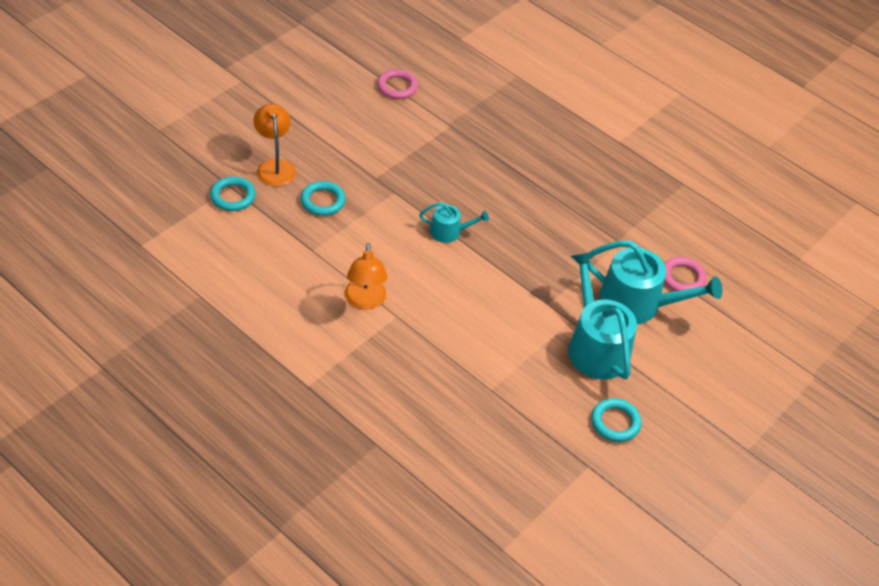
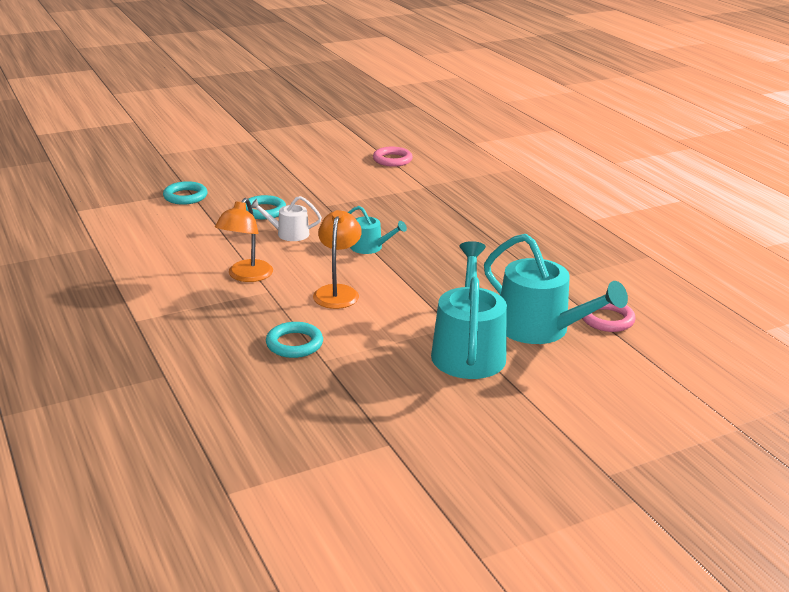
camera: 25 degrees right, 20 degrees down
orange lamp [253,104,296,186] -> orange lamp moved to [313,210,362,309]
turquoise ring [591,398,642,442] -> turquoise ring moved to [266,322,323,358]
none -> white watering can [251,196,322,241]

